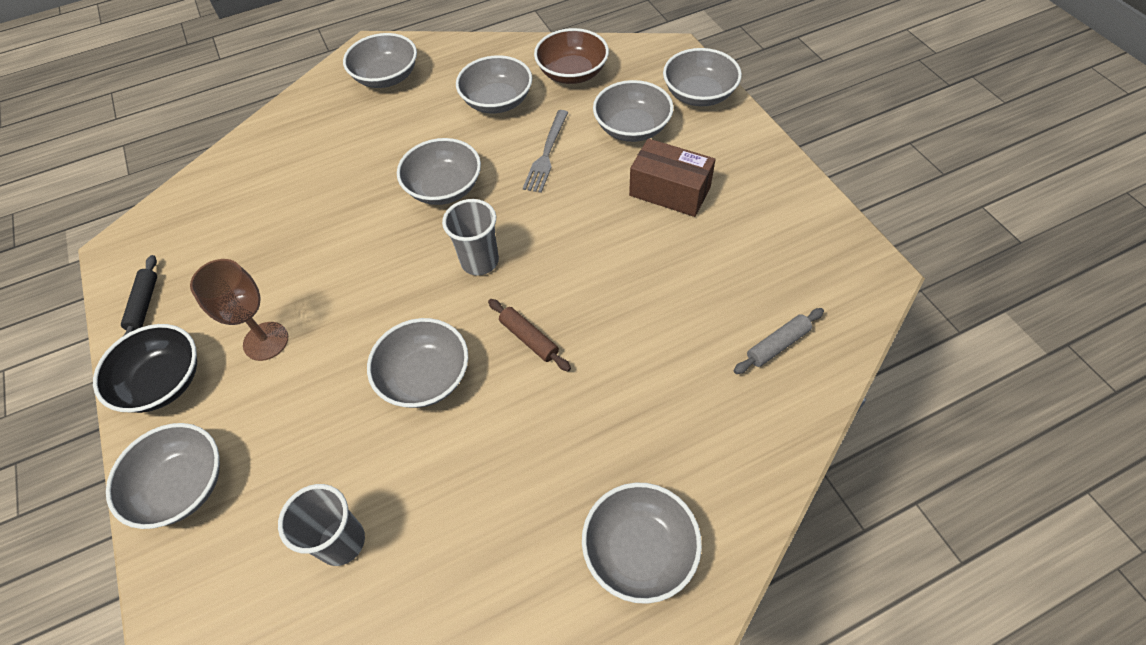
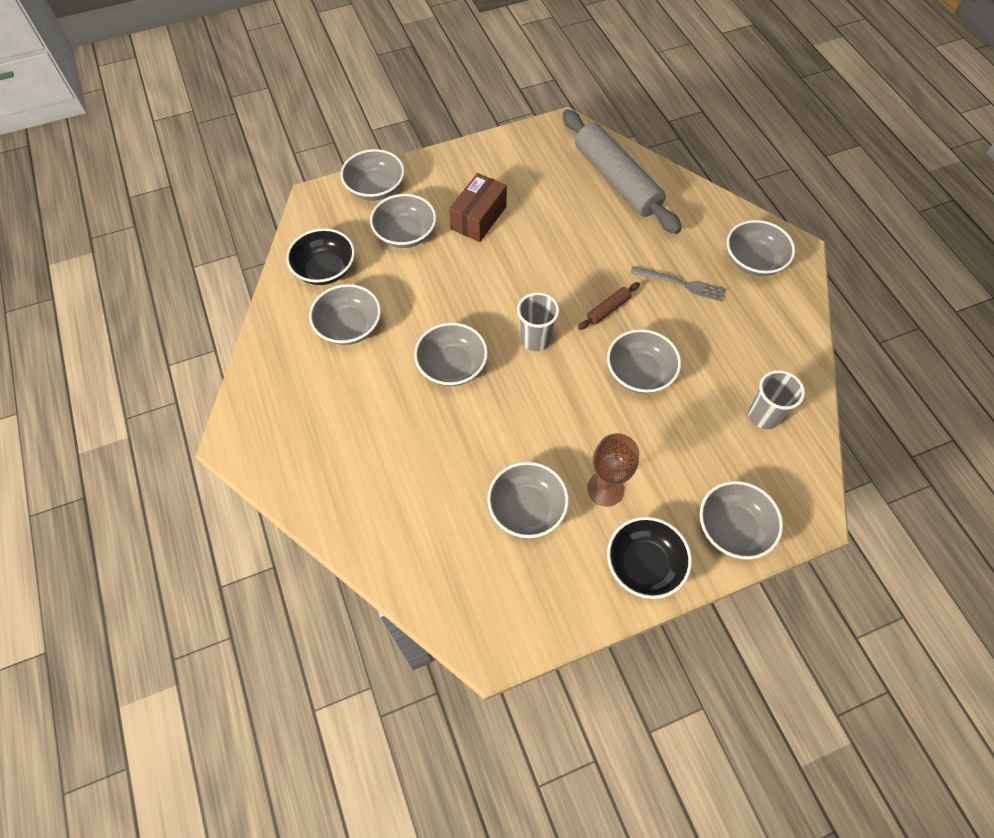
camera: 90 degrees left, 5 degrees up
black rolling pin [121,255,157,336] -> none
grey bowl [343,33,417,88] -> grey bowl moved to [487,462,569,538]
grey fork [523,110,569,193] -> grey fork moved to [630,266,726,302]
brown bowl [534,28,609,84] -> black bowl [286,228,355,285]
grey rolling pin [734,308,824,374] -> grey rolling pin [562,110,682,234], size x2.48

